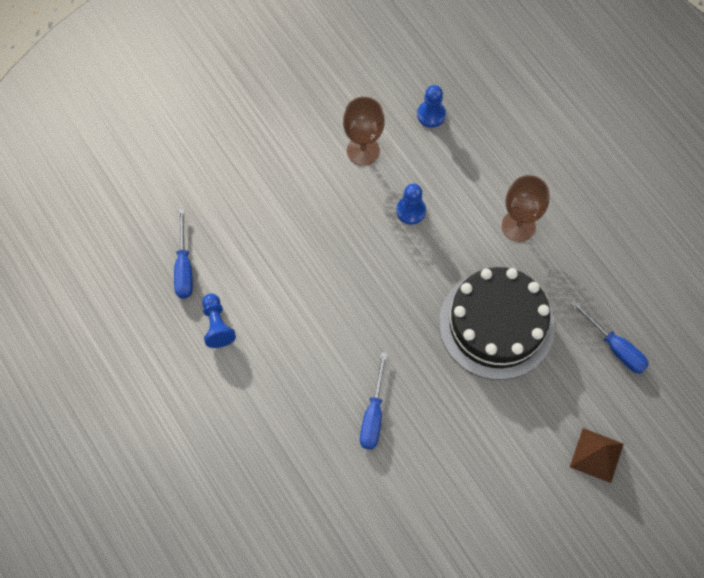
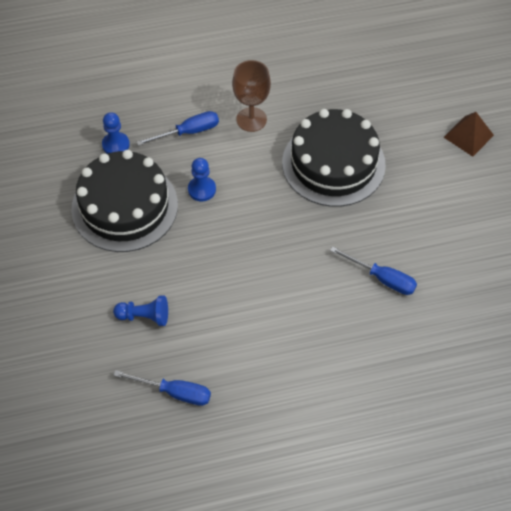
camera: 70 degrees left, 10 degrees down
blue pawn [202,294,236,348] -> blue pawn moved to [113,295,168,326]
brown goblet [343,97,385,166] -> black cake [71,150,178,252]
blue screwdriver [570,300,649,374] -> blue screwdriver moved to [136,111,219,146]

